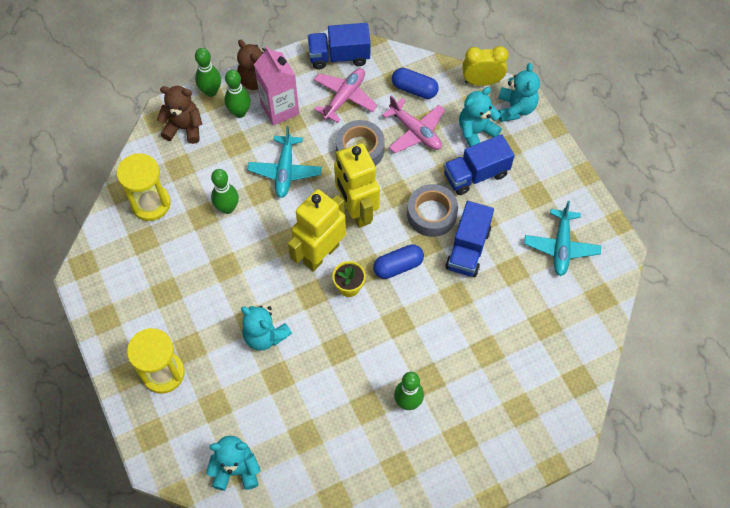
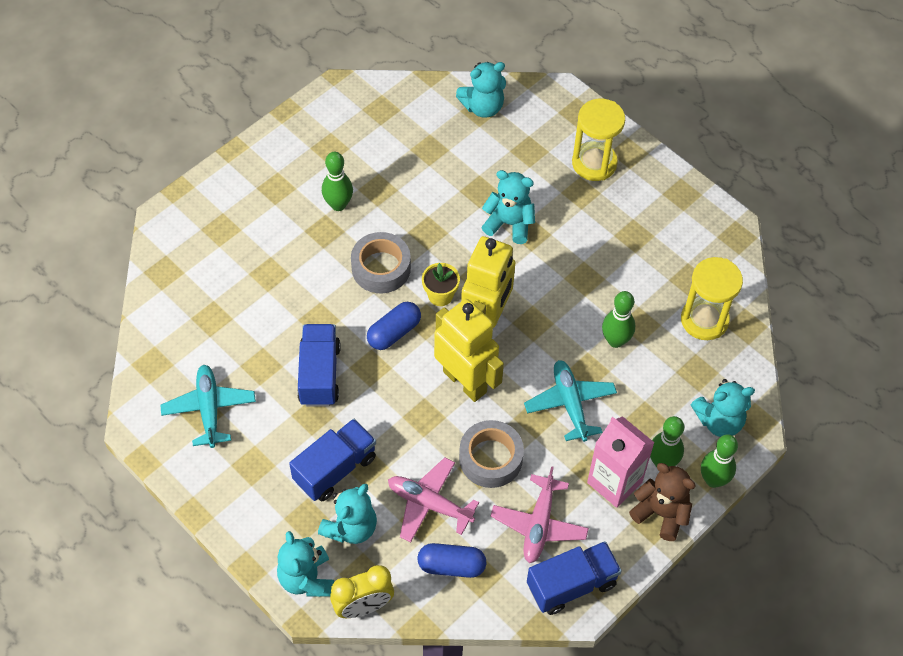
camera: 160 degrees right, 5 degrees down
brown teddy bear [157,86,202,144] -> turquoise teddy bear [690,379,755,437]
grey tape [407,184,458,237] -> grey tape moved to [351,232,411,293]

